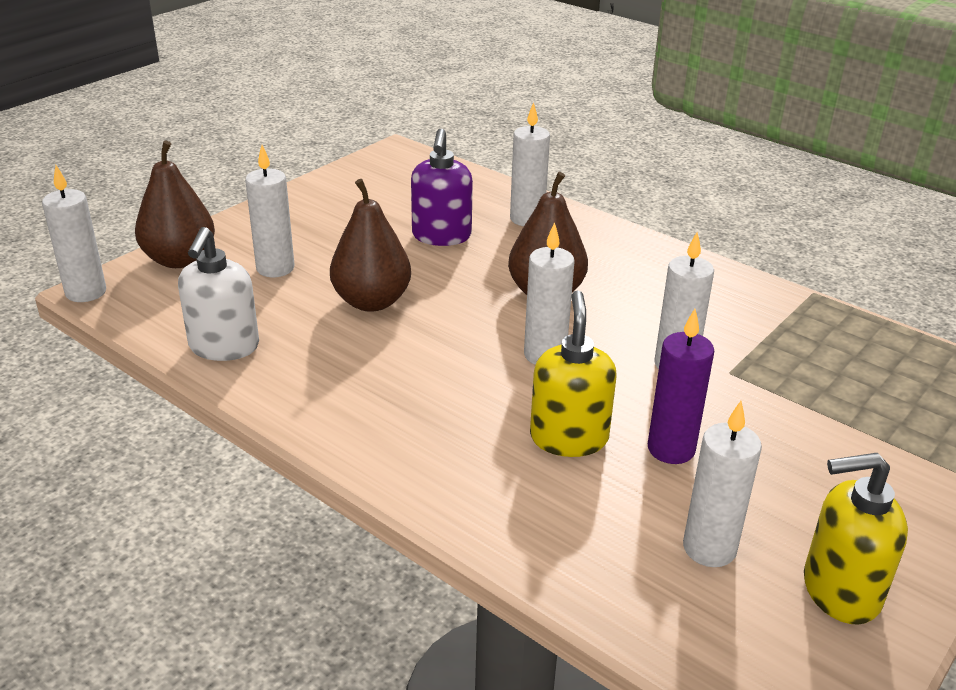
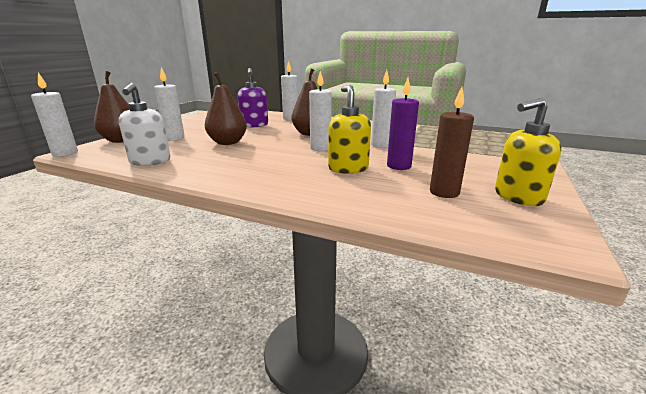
camera: 15 degrees left, 10 degrees down
white candle [683,401,762,567] -> brown candle [430,87,474,198]

